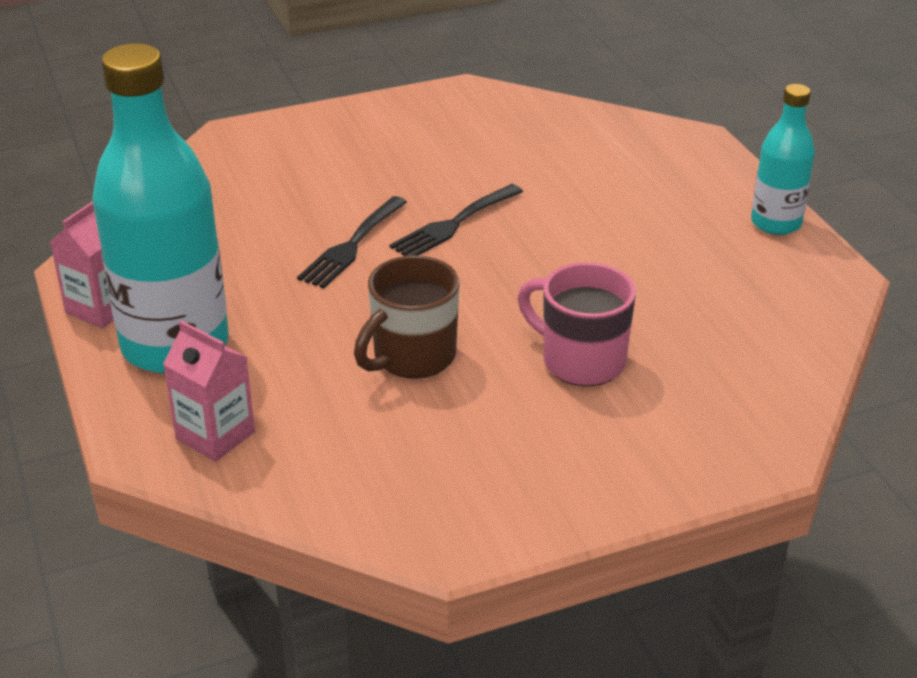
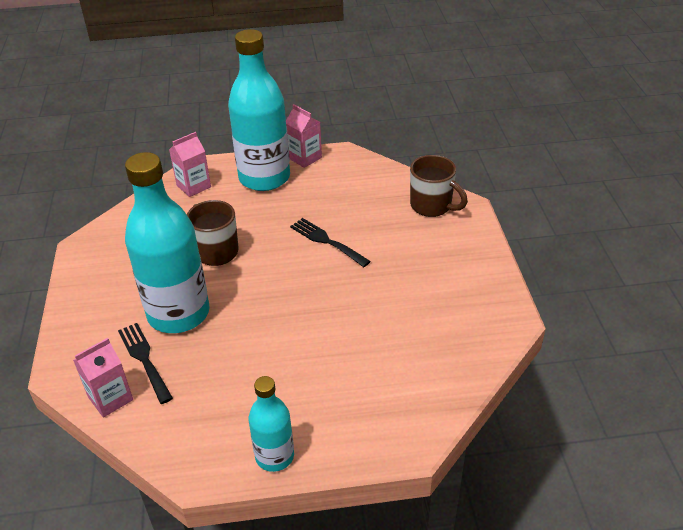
camera: 105 degrees right, 5 degrees up
black fork [389,184,523,256] -> black fork moved to [118,323,173,404]
pink mug [518,262,636,386] -> turquoise bottle [125,152,210,333]
none -> pink carton [73,338,133,418]
none -> brown mug [410,155,468,217]

